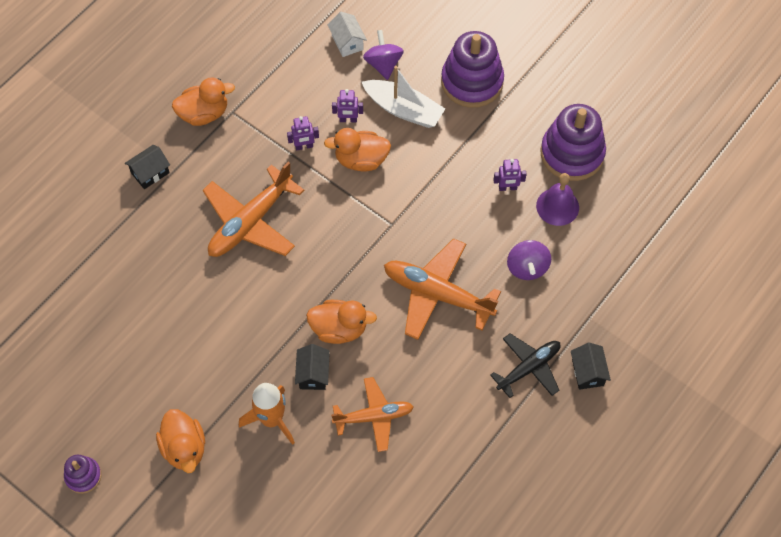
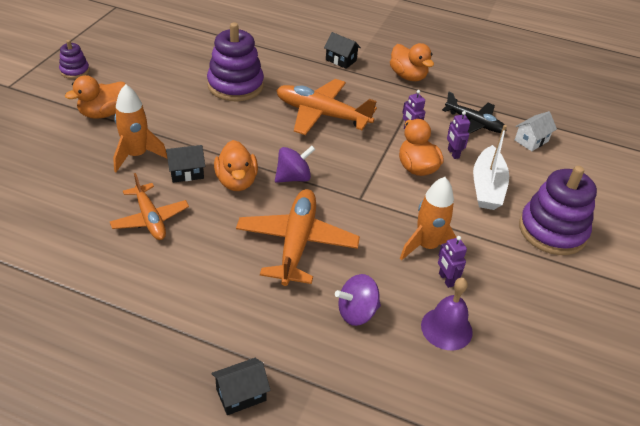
camera: 70 degrees right, 20 degrees down
purple spinning top [363,30,404,80] -> purple spinning top moved to [275,146,315,183]
black plane [490,333,561,398] -> black plane moved to [442,92,507,134]
purple stacking toy [541,104,606,181] -> purple stacking toy moved to [207,23,264,101]
none -> orange rocket [400,177,457,260]

